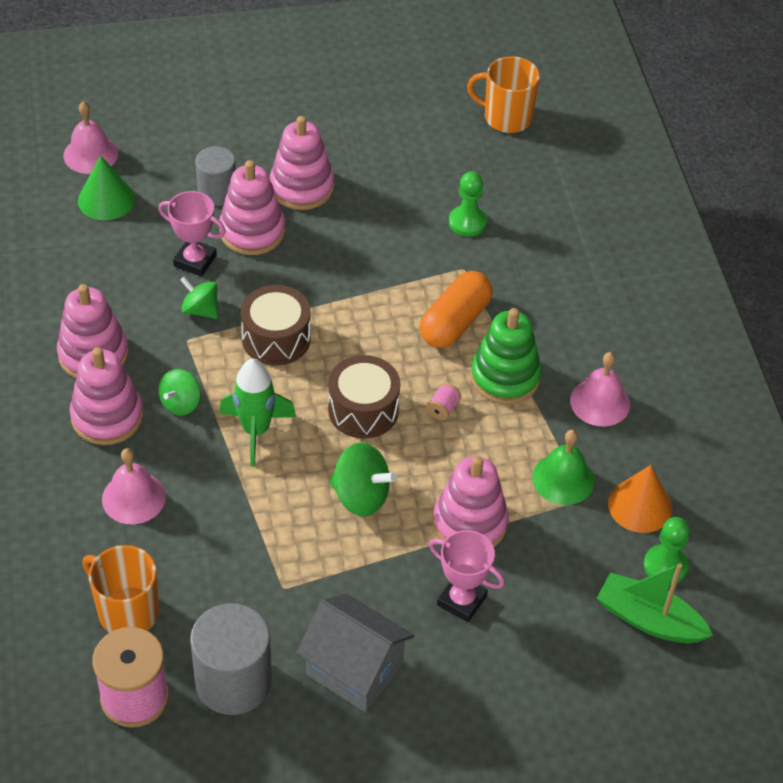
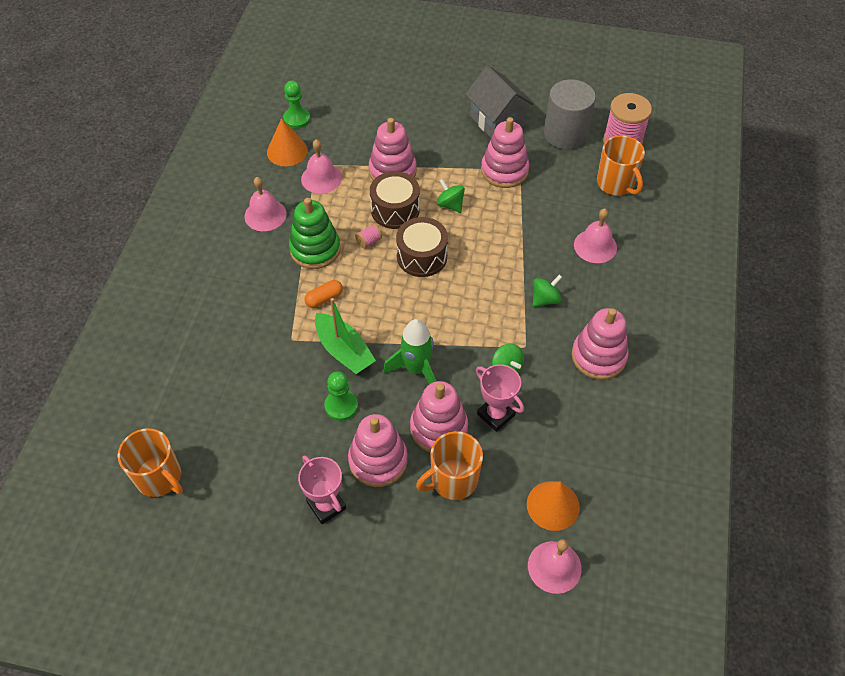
camera: 155 degrees left, 5 degrees up
pink stacking toy [70,347,144,445] -> pink stacking toy moved to [481,117,529,188]
green cone [78,155,135,220] -> orange cone [527,481,580,531]
grey cylinder [195,146,236,206] -> orange mug [416,431,483,500]
green rocket [219,358,296,467] -> green rocket moved to [383,319,436,384]
brown drum [241,285,311,365] -> brown drum moved to [370,171,420,229]
green spinning top [329,443,397,516] -> green spinning top [437,179,465,213], size x0.66
orange capsule [420,271,493,348] -> orange capsule [304,280,343,308], size x0.54
pink trophy [429,530,505,622] -> pink trophy moved to [298,455,346,524]
green pawn [449,171,487,237] -> green pawn moved to [324,371,358,421]
green bell [532,430,594,505] -> pink bell [301,139,342,194]
green boat [597,563,713,643] -> green boat moved to [315,298,376,374]

